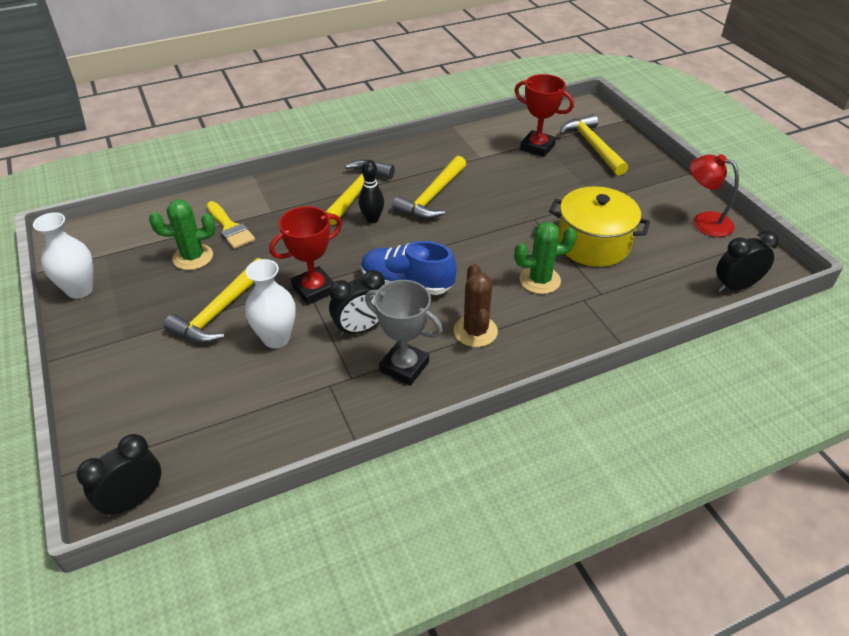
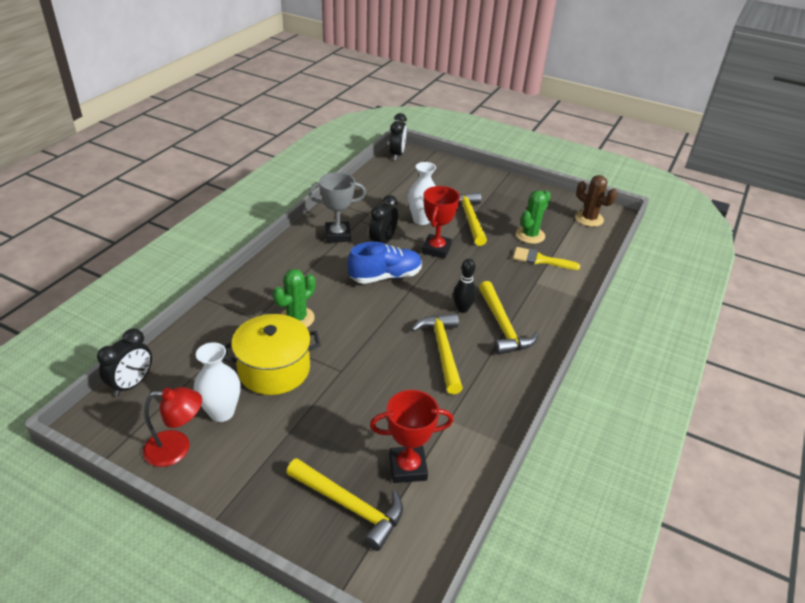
camera: 140 degrees right, 5 degrees down
white vase [33,212,93,299] -> white vase moved to [194,342,240,422]
brown cactus [454,264,498,347] -> brown cactus moved to [575,175,617,227]

